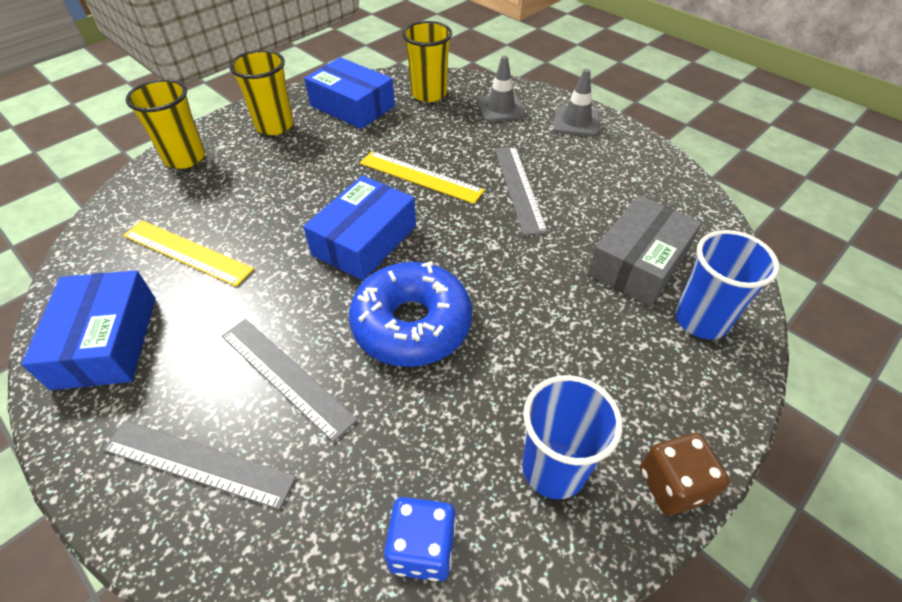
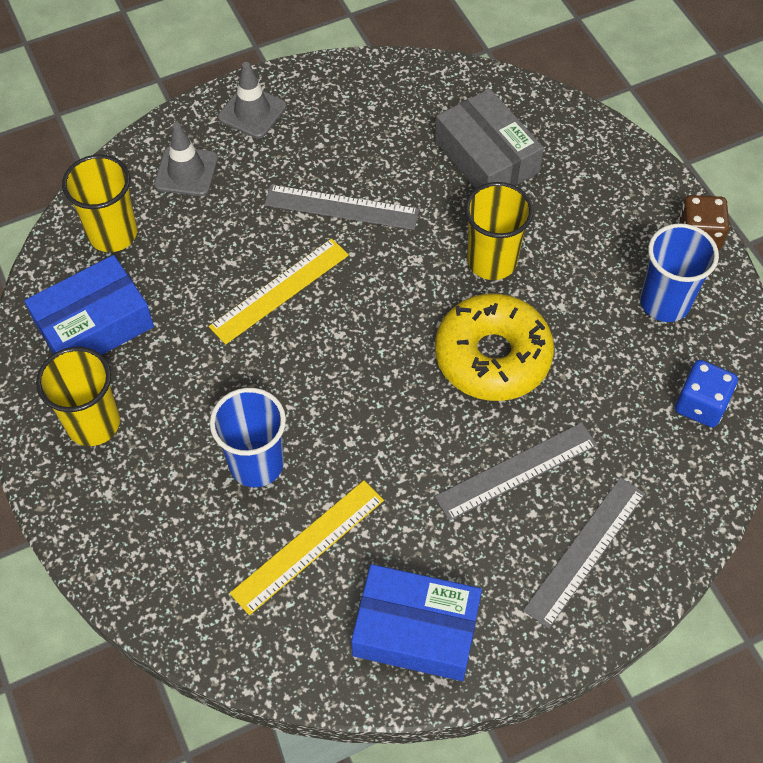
camera: 70 degrees left, 10 degrees up
yellow cup [126,79,205,169] -> yellow cup moved to [465,182,534,280]
blue box [303,175,416,281] -> none
blue donut [349,261,472,367] -> yellow donut [435,294,554,401]
blue cup [675,230,779,339] -> blue cup moved to [210,388,286,487]

